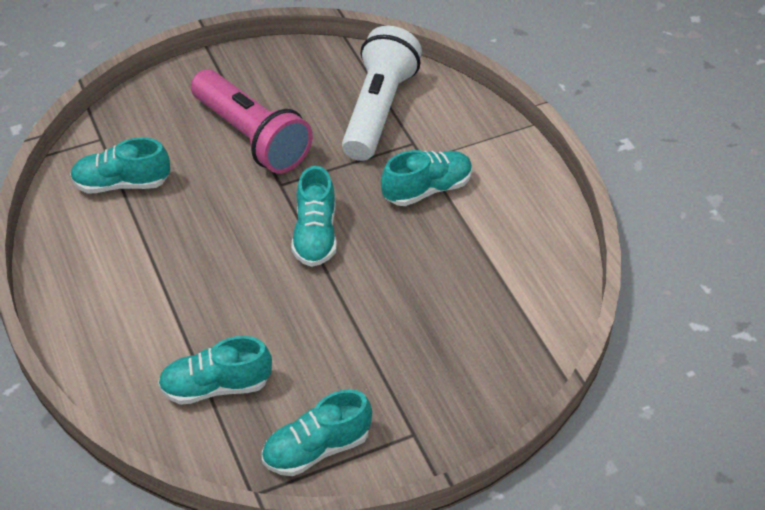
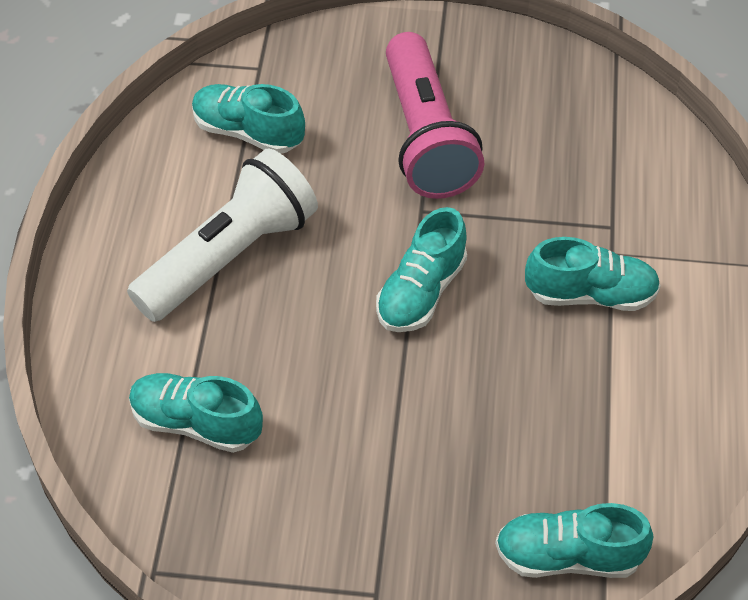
camera: 30 degrees right, 5 degrees up
turquoise shoe [262,389,372,476] -> turquoise shoe moved to [495,503,653,578]
white flashlight [342,26,422,161] -> white flashlight moved to [127,148,318,322]

